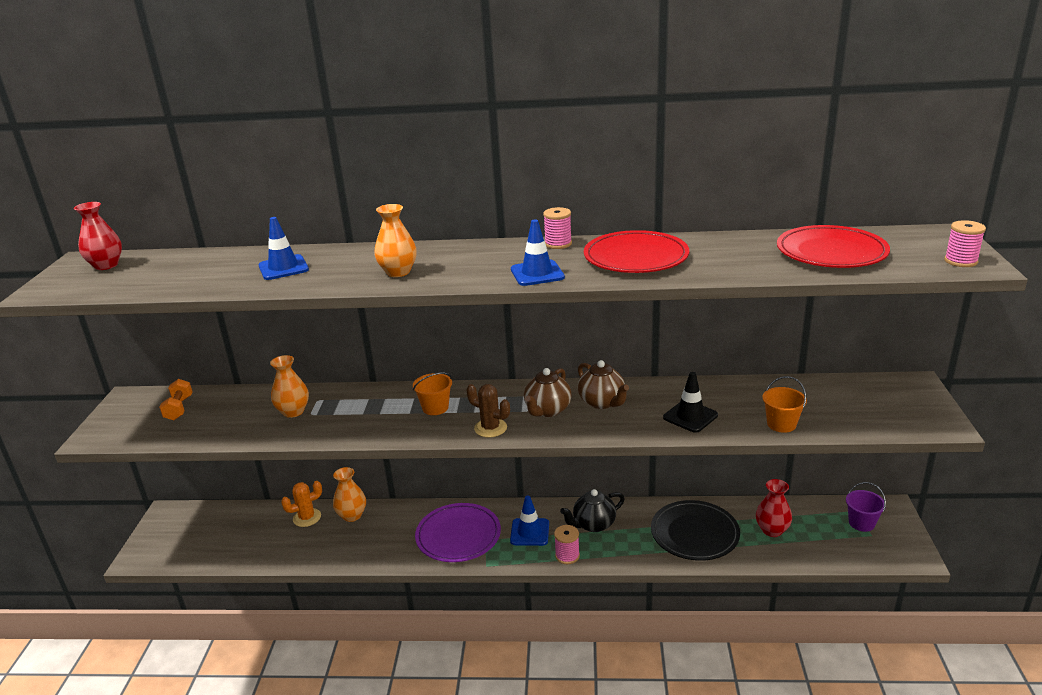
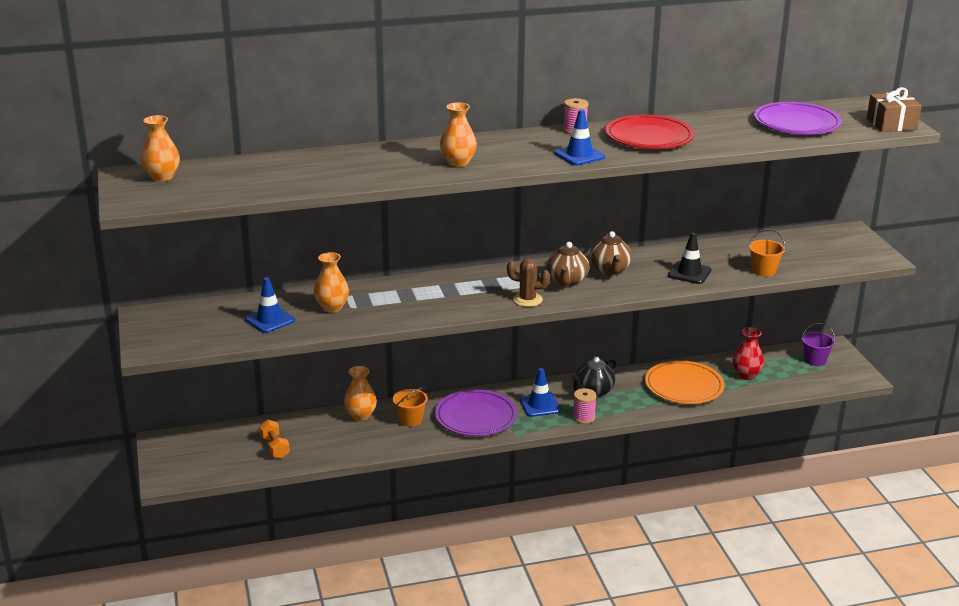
camera: 20 degrees left, 0 degrees up
red vase [74,202,122,270] -> orange vase [141,115,180,181]
orange dumbbell [159,379,193,420] -> orange dumbbell moved to [259,420,290,458]
blue traffic cone [259,217,309,280] -> blue traffic cone moved to [245,277,295,333]
orange cactus [281,481,322,527] -> none
orange bucket [413,372,452,415] -> orange bucket moved to [393,388,428,427]
brown teapot [578,360,629,409] -> brown teapot turned 45 degrees clockwise [590,231,632,275]
black plate [651,500,740,561] -> orange plate [645,360,725,404]
red plate [777,225,890,268] -> purple plate [754,102,842,134]
pink spool [944,220,986,267] -> brown gift [867,87,922,132]

